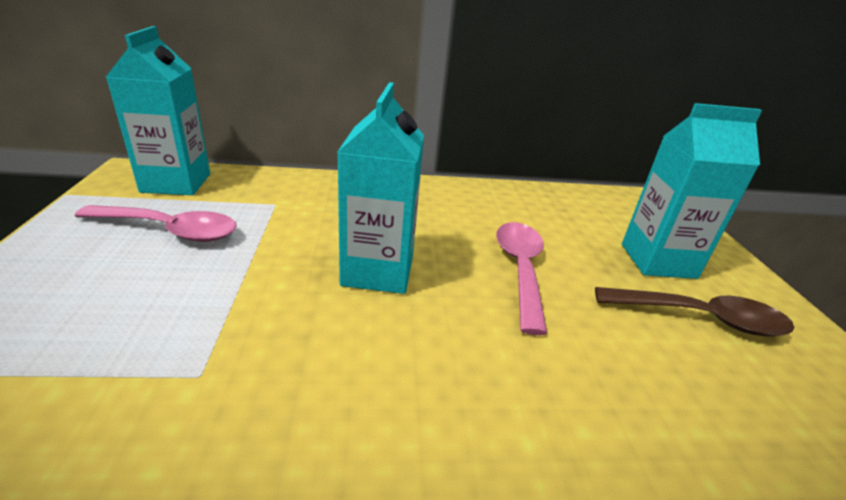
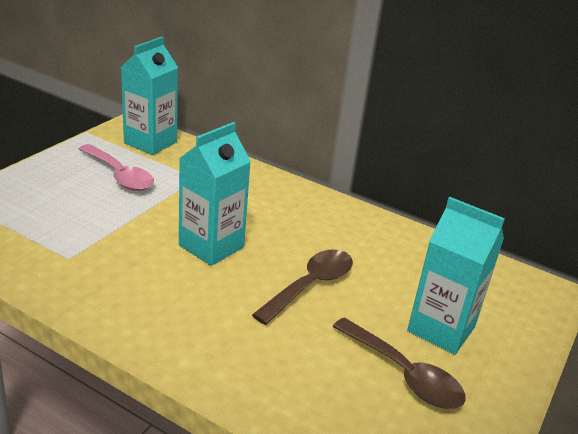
camera: 35 degrees right, 0 degrees up
pink spoon [496,222,548,335] -> brown spoon [252,249,353,325]

